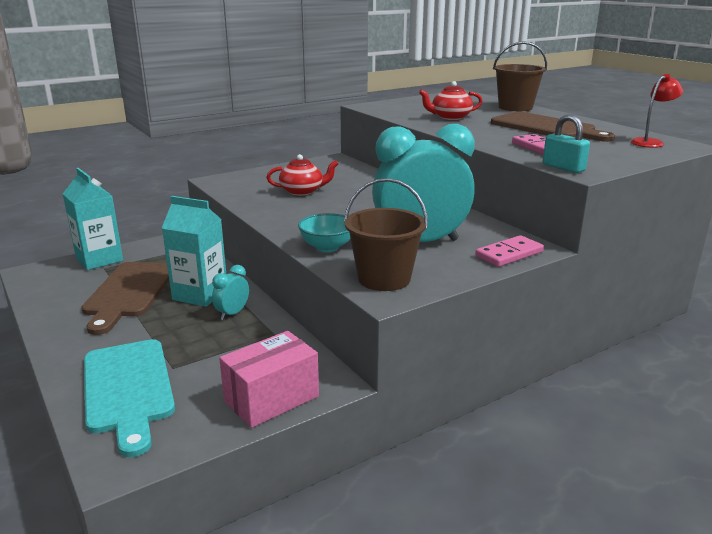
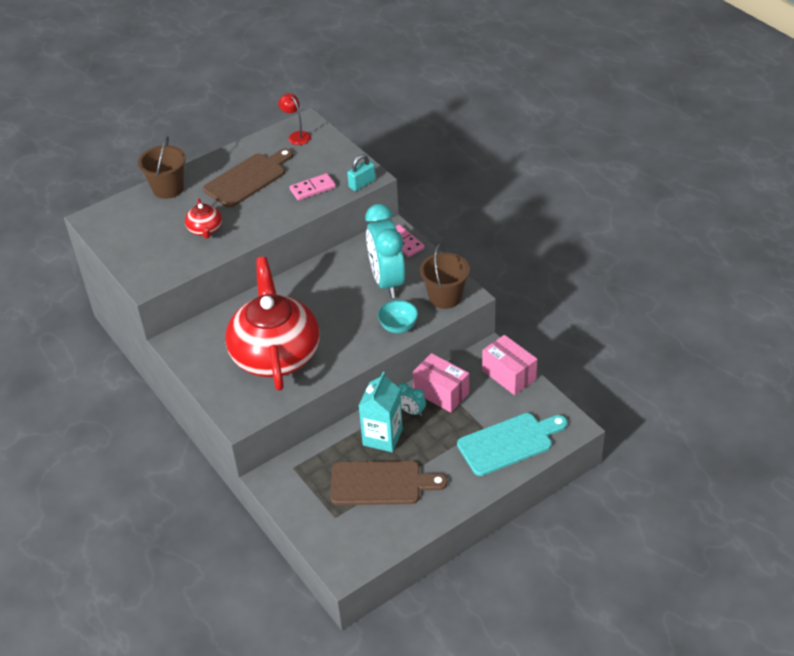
camera: 90 degrees left, 20 degrees up
turquoise carton [63,168,123,270] -> none
red teapot [266,154,338,196] -> red teapot [225,257,320,391], size x2.40
none -> pink box [413,353,469,413]

